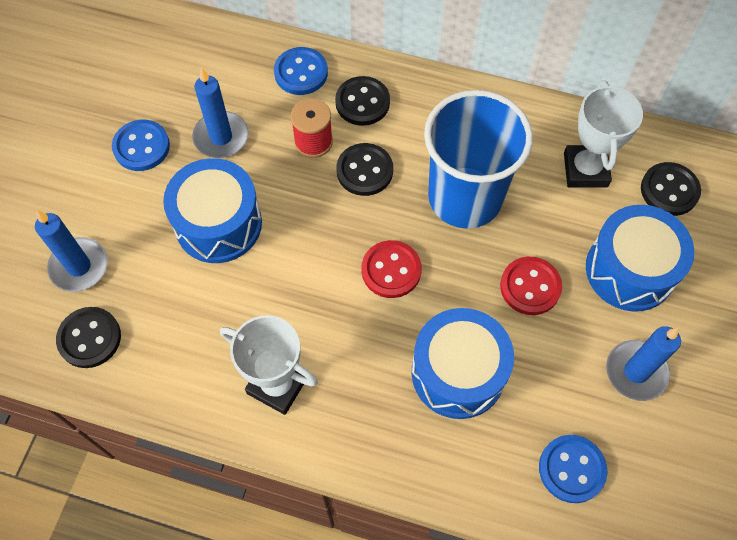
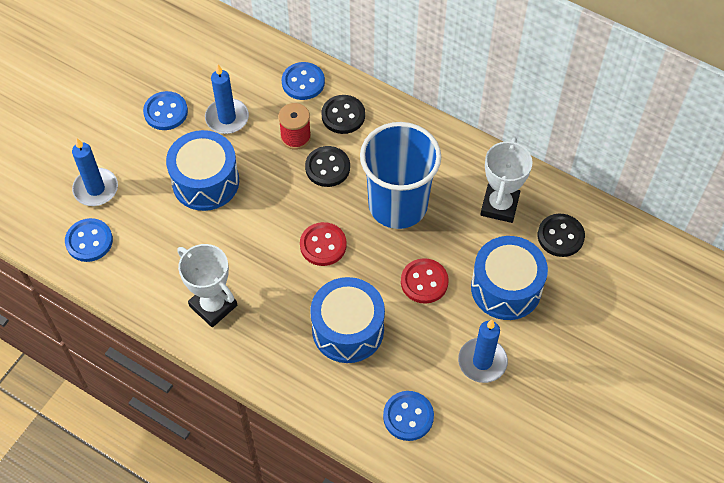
camera: 15 degrees right, 5 degrees down
black button [56,307,121,368] -> blue button [65,218,113,262]

